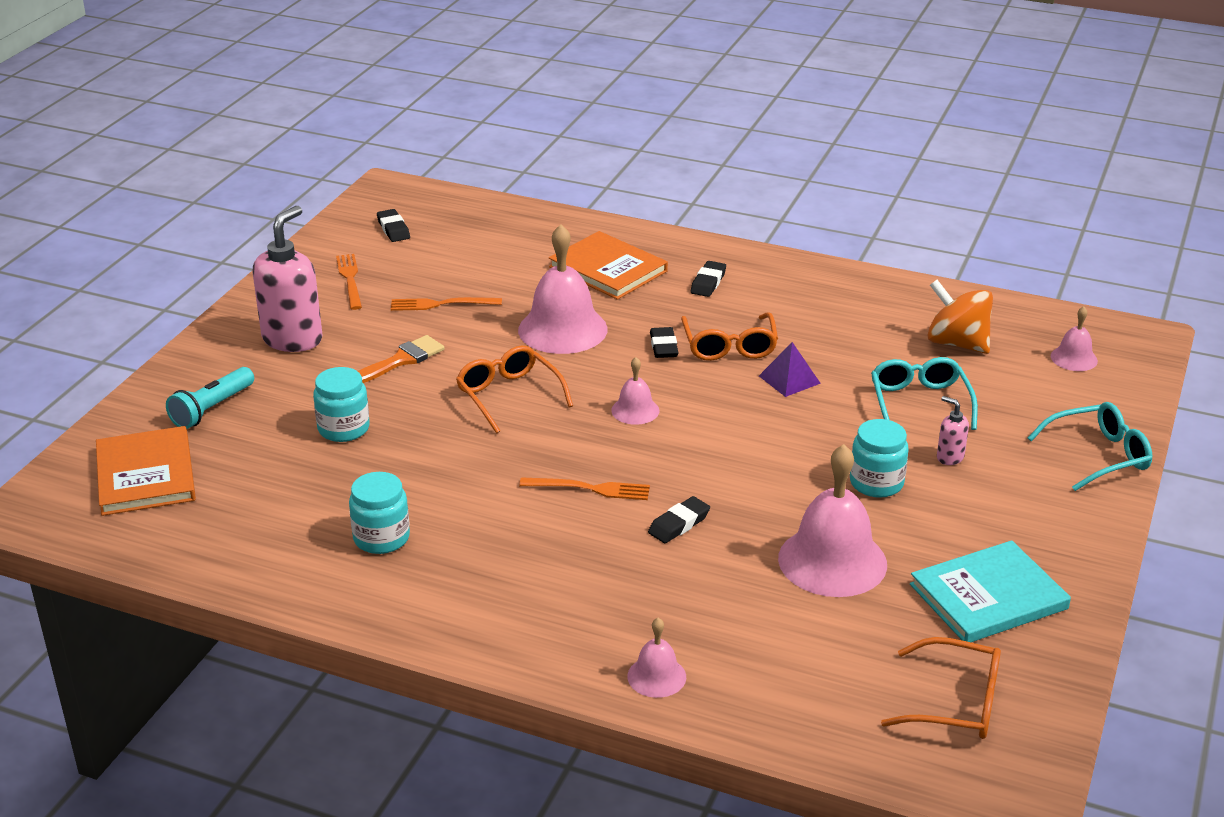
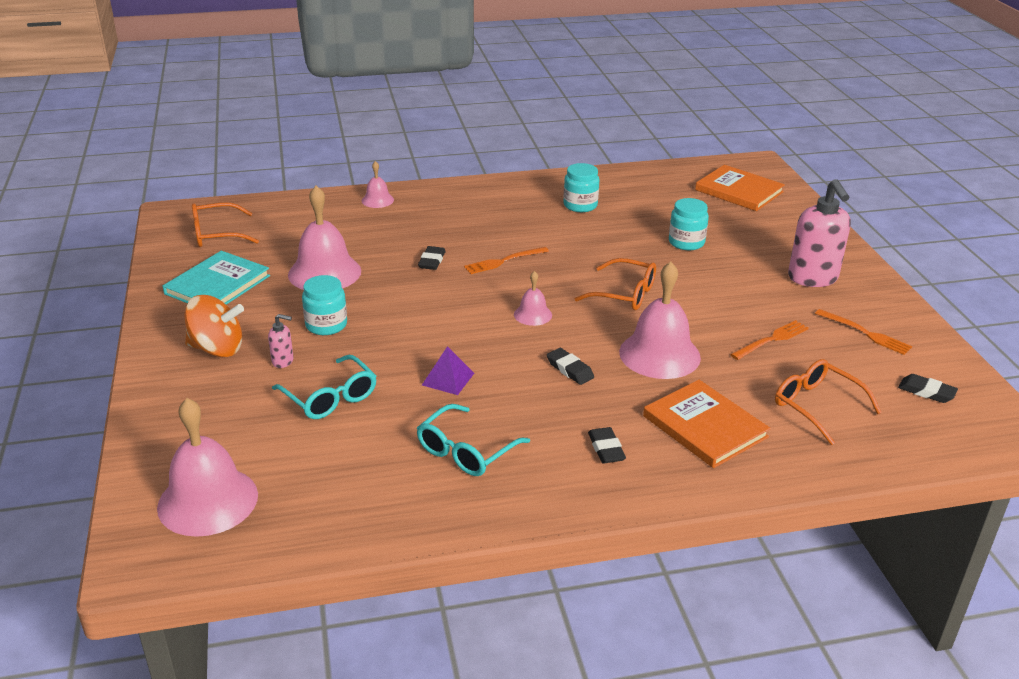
camera: 145 degrees right, 0 degrees up
turquoise flashlight [166,367,254,429] -> none
orange brush [358,335,445,383] -> none
orange book [549,231,668,300] -> orange book turned 45 degrees clockwise [643,380,771,468]
orange glasses [681,312,778,361] -> orange glasses moved to [775,359,882,445]
orange spinning top [928,280,993,354] -> orange spinning top moved to [184,295,244,357]
turquoise glasses [1028,402,1152,491] -> turquoise glasses moved to [417,404,530,476]
pink bell [1051,306,1098,371] -> pink bell [157,398,258,537], size x2.00

